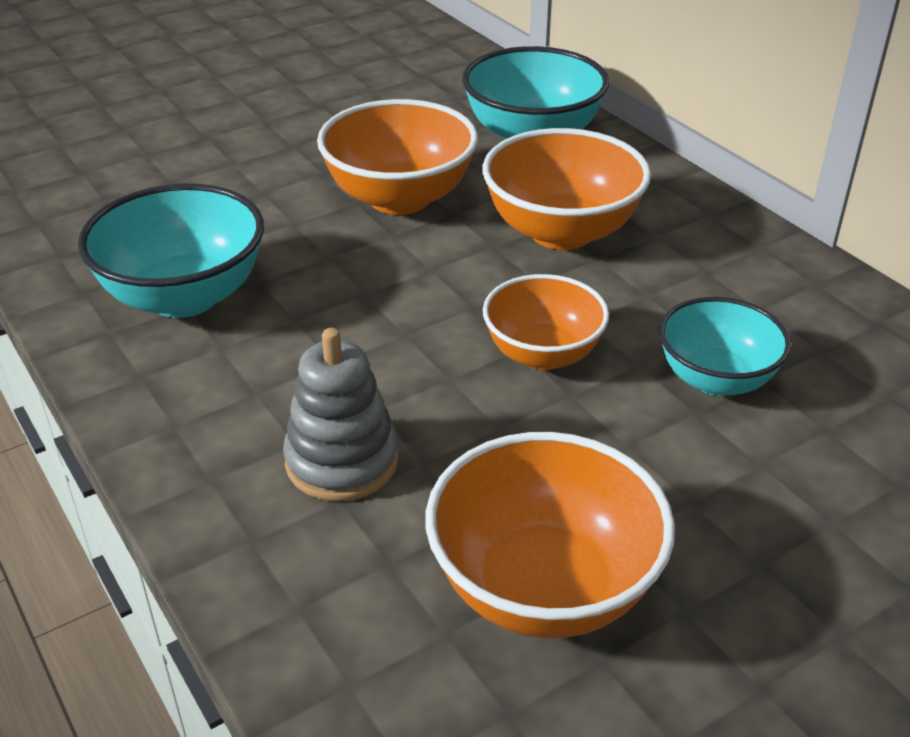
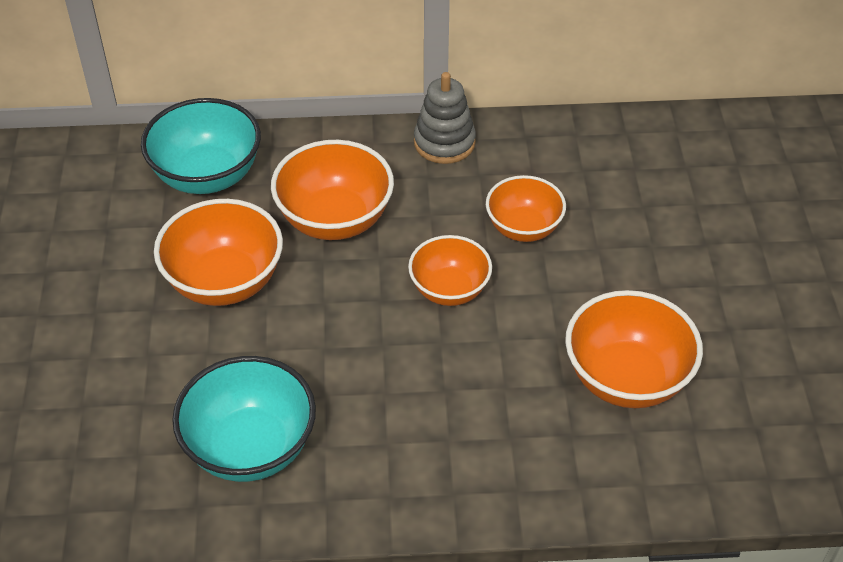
camera: 60 degrees left, 10 degrees up
grey stacking toy [283,328,399,502] -> grey stacking toy moved to [414,72,476,164]
turquoise bowl [659,297,791,396] -> orange bowl [486,175,566,242]

